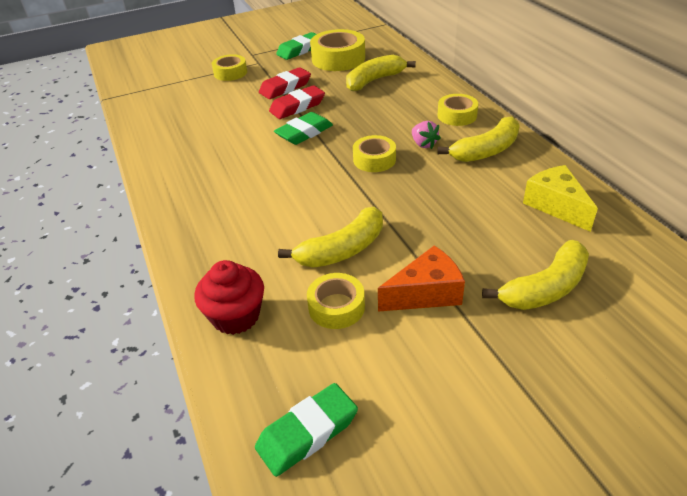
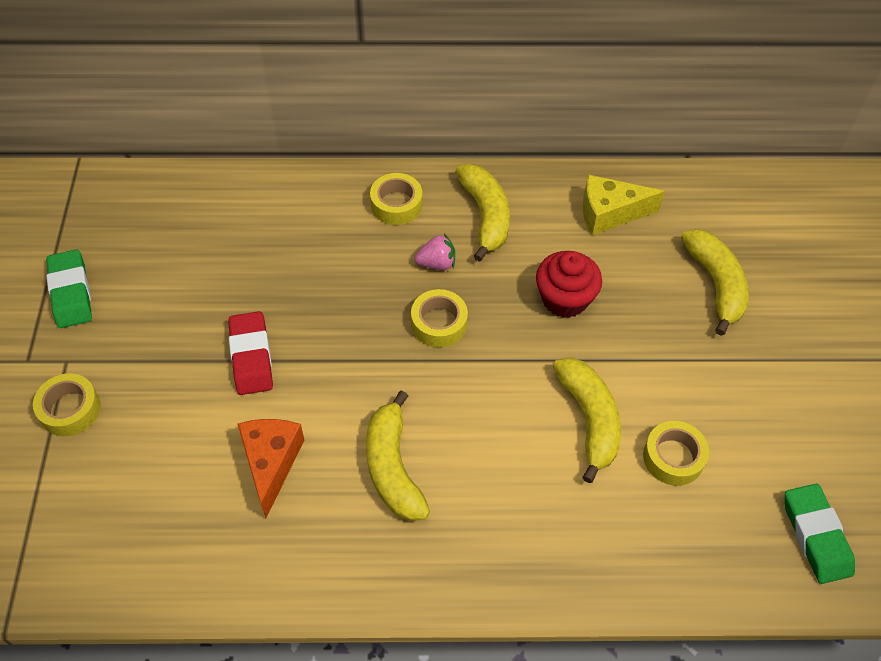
camera: 70 degrees left, 15 degrees up
red cupcake [194,260,264,335] -> red cupcake moved to [536,251,602,318]
red eraser [259,67,311,99] -> none
green eraser [274,112,333,145] -> none
yellow tape [310,29,365,71] -> none
yellow banana [346,55,416,91] -> yellow banana moved to [366,390,430,521]
orange cheese [378,245,465,312] -> orange cheese moved to [238,419,305,518]

